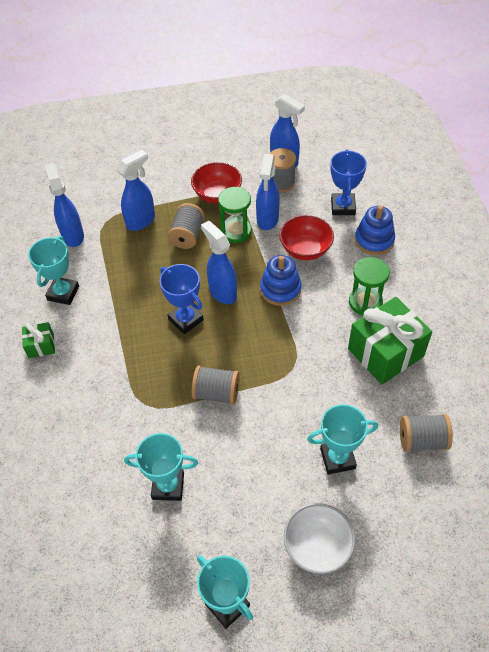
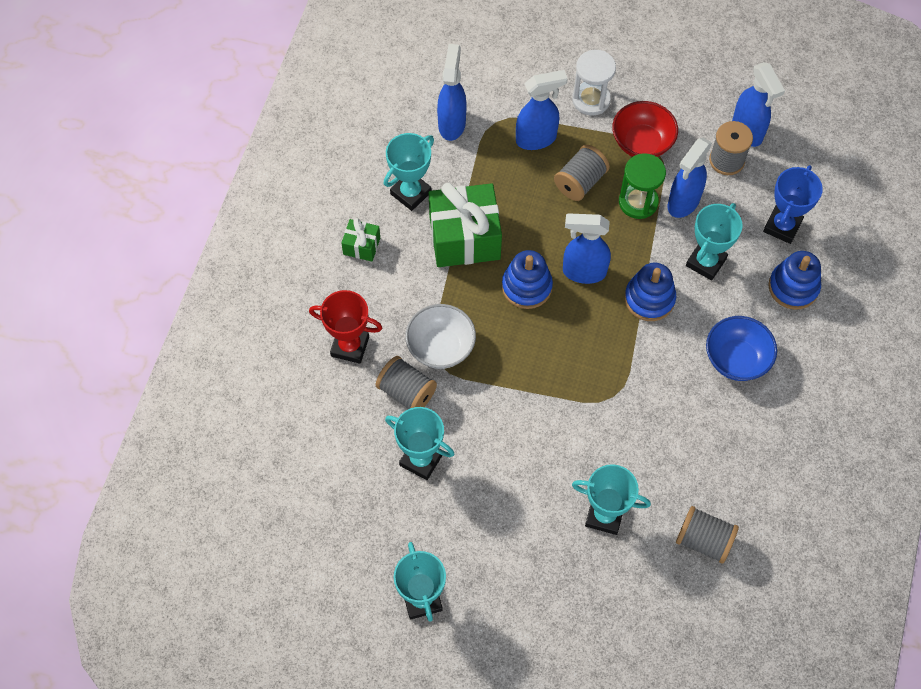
camera: 25 degrees right, 10 degrees up
blue trophy [159,264,204,334] -> blue stacking toy [502,250,553,309]
grey spool [192,366,240,405] -> grey spool moved to [375,356,437,409]
blue spray bottle [201,221,237,304] -> blue spray bottle turned 75 degrees counterclockwise [563,213,611,284]
red bowl [279,215,334,260] -> turquoise trophy [686,203,743,281]
white bowl [284,503,355,574] -> white bowl moved to [405,304,476,369]
green gift [348,297,432,384] -> green gift moved to [429,183,502,267]
green hourglass [349,257,389,316] -> blue bowl [706,316,777,381]
none -> red trophy [309,290,382,364]
none -> white hourglass [572,50,616,116]

